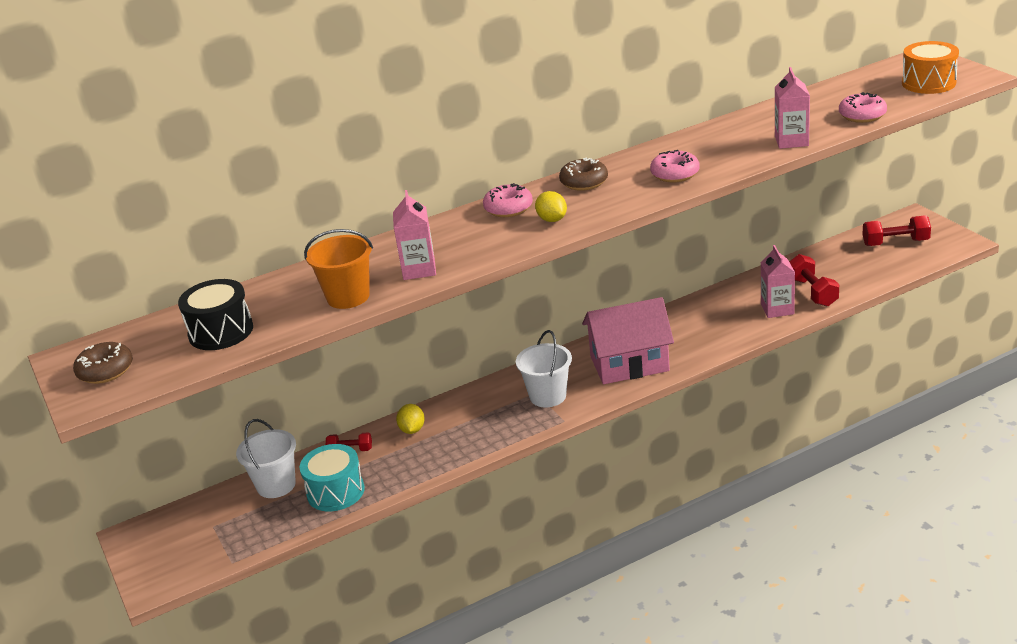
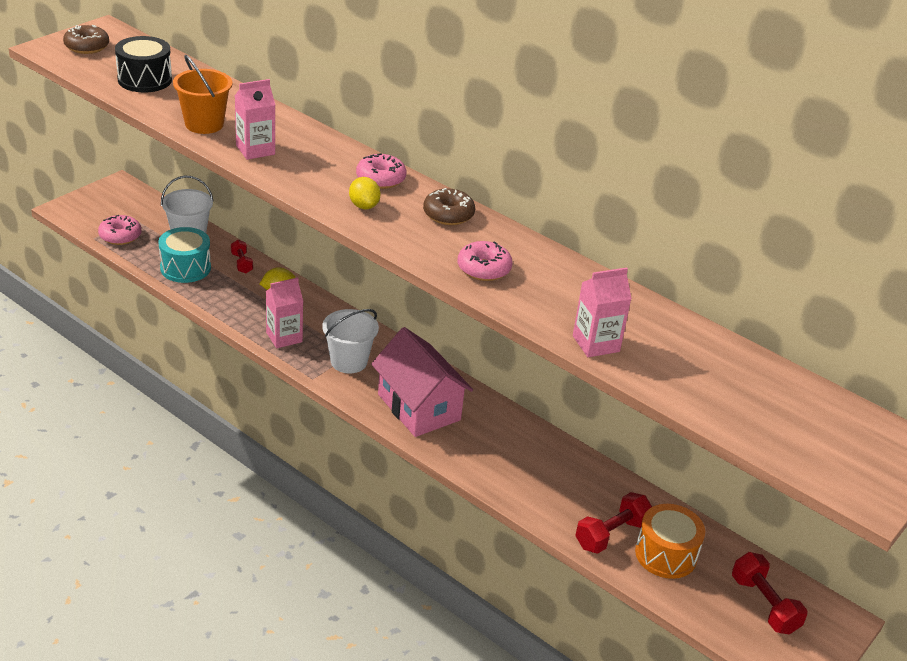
camera: 60 degrees right, 5 degrees up
yellow lemon [535,191,567,222] -> yellow lemon turned 60 degrees counterclockwise [349,177,380,209]
pink carton [760,245,795,318] -> pink carton moved to [266,278,303,348]
pink donut [839,92,887,123] -> pink donut moved to [98,215,141,245]
orange drum [902,41,959,94] -> orange drum moved to [635,504,705,579]

